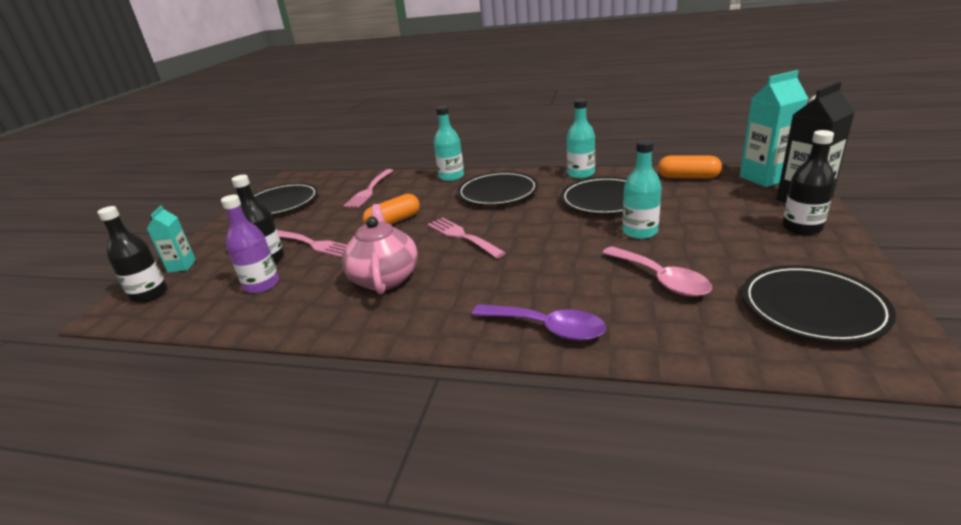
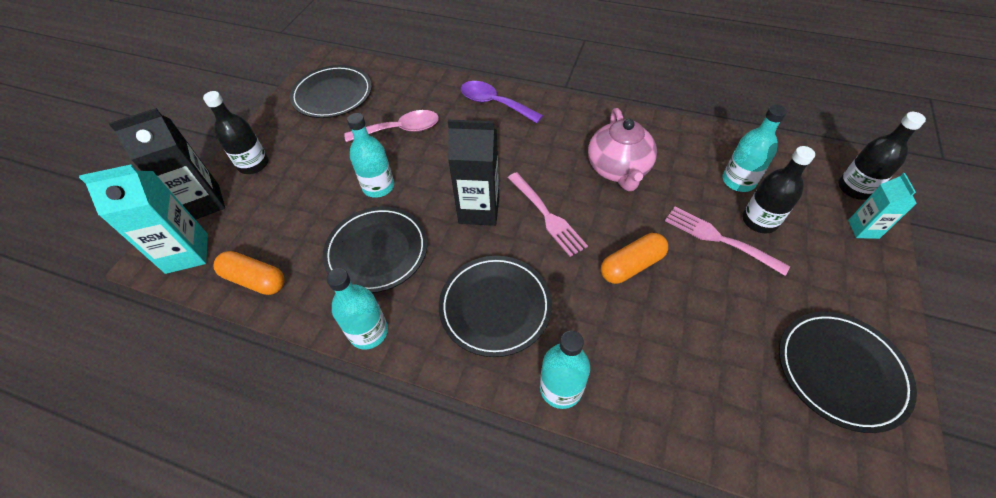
camera: 175 degrees left, 25 degrees up
purple bottle [221,195,279,293] -> turquoise bottle [723,105,787,192]
pink fork [344,169,393,208] -> none
pink spoon [602,246,712,297] -> pink spoon turned 105 degrees clockwise [344,110,439,142]
none -> black carton [448,120,499,226]

